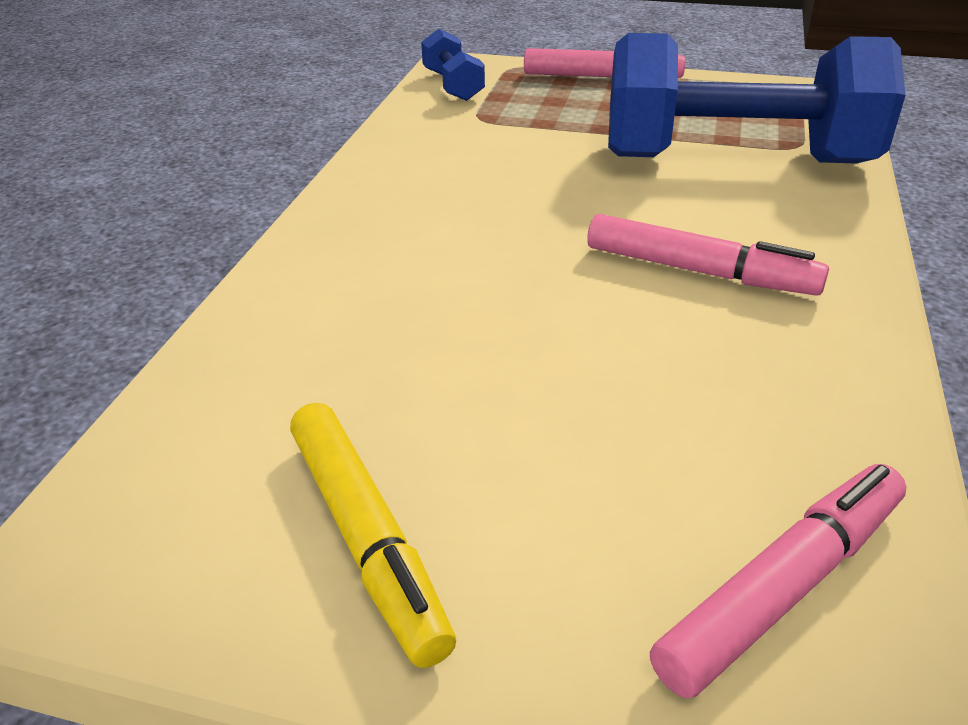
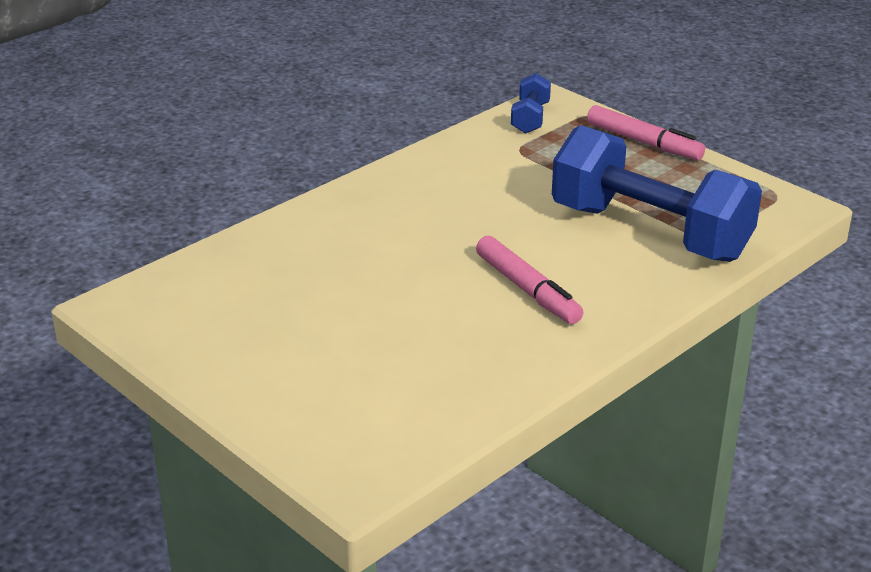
camera: 30 degrees right, 5 degrees down
yellow marker [290,403,456,668] -> none
pink marker [650,464,906,698] -> none

